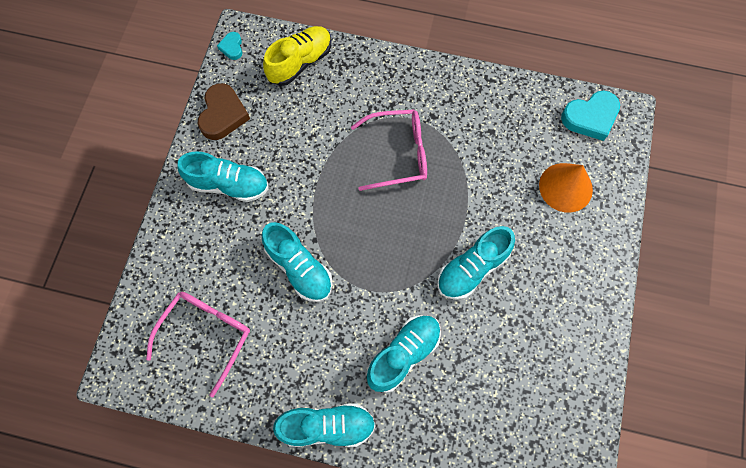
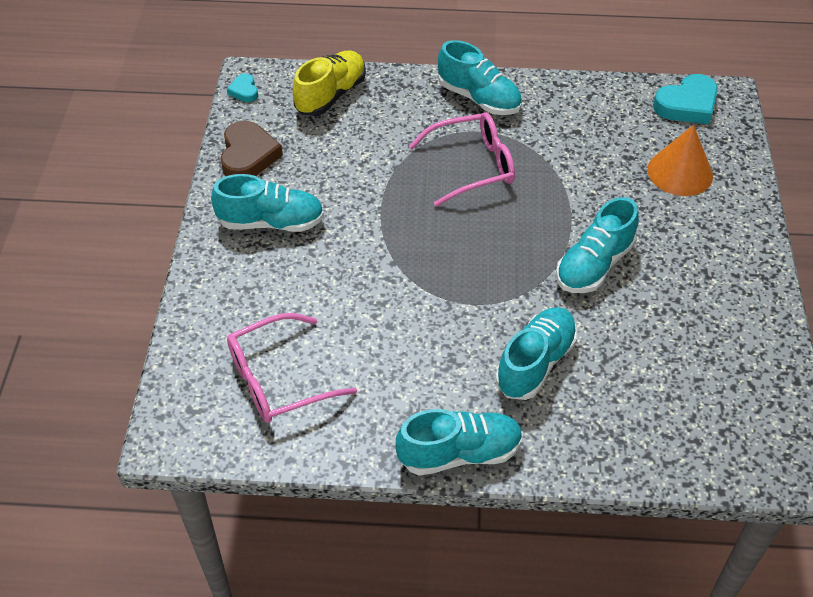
camera: 10 degrees left, 20 degrees down
pink glasses [146,292,250,397] -> pink glasses turned 135 degrees counterclockwise [227,313,357,423]
turquoise shoe [262,222,333,302] -> turquoise shoe moved to [438,40,522,115]

